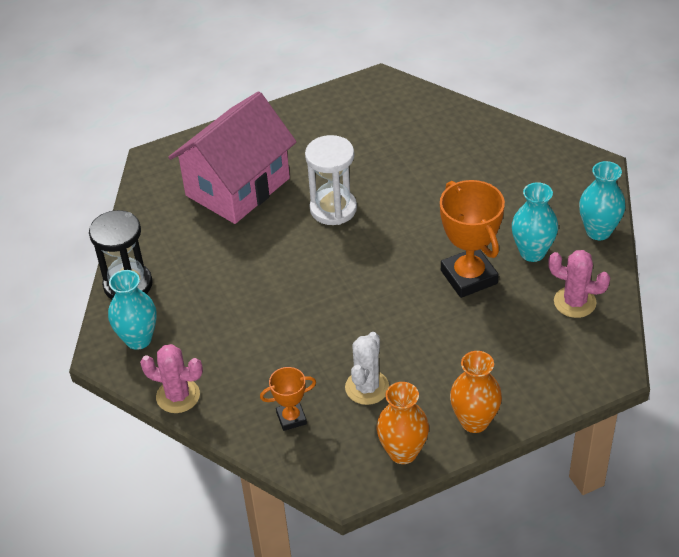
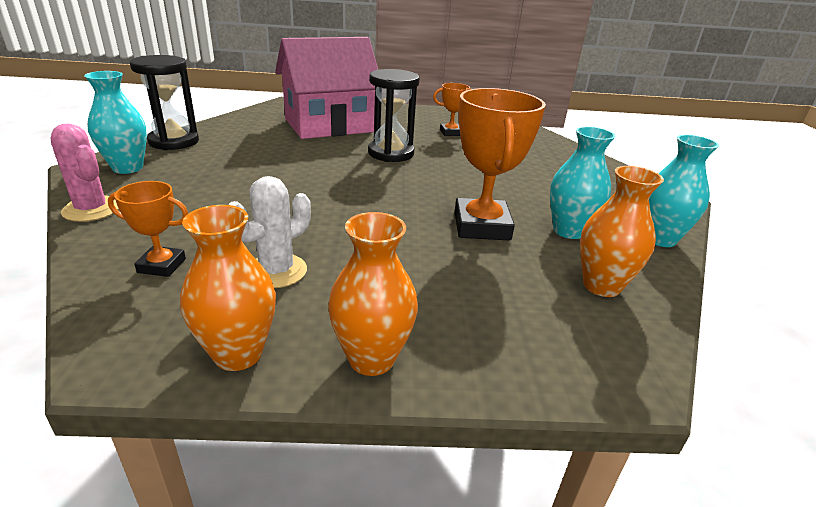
camera: 20 degrees right, 15 degrees down
white hourglass [305,135,357,225] -> black hourglass [368,69,419,162]
pink cactus [548,250,610,318] -> orange vase [580,166,664,297]
none -> orange trophy [433,83,471,136]

